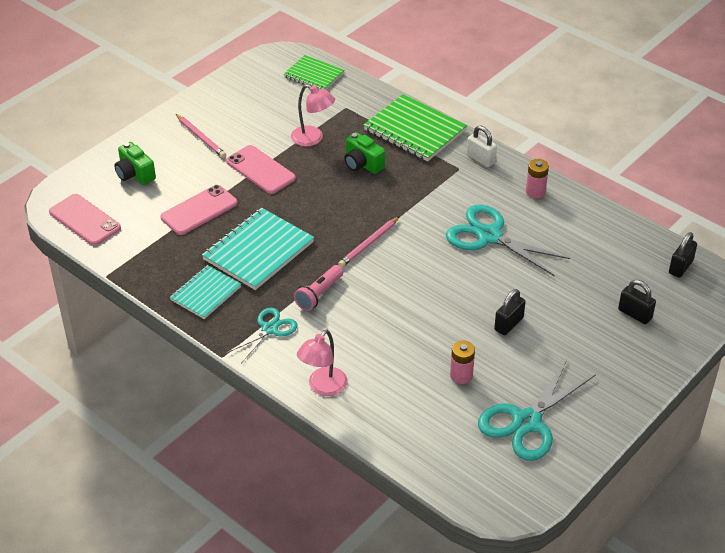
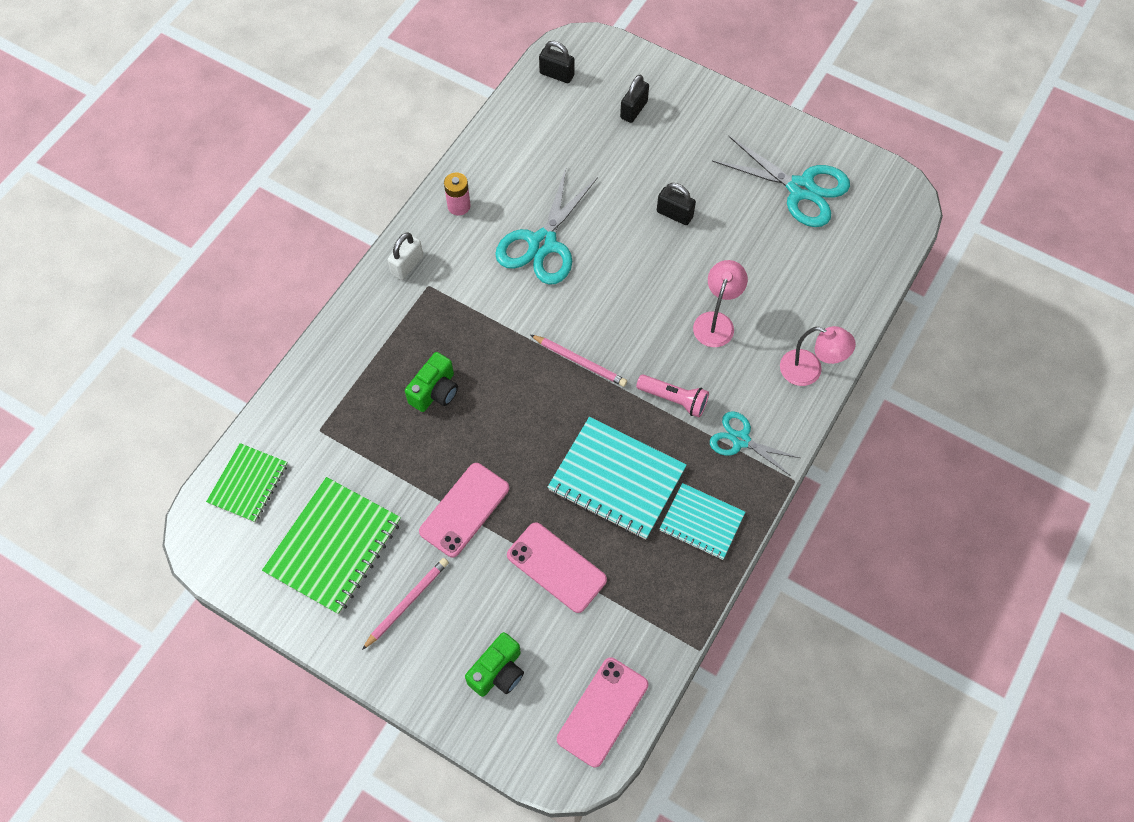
camera: 100 degrees left, 20 degrees up
pink lamp [291,84,335,146] -> pink lamp moved to [693,260,748,347]
green notebook [364,94,467,161] -> green notebook moved to [262,477,401,615]
pink battery [450,340,475,384] -> none

